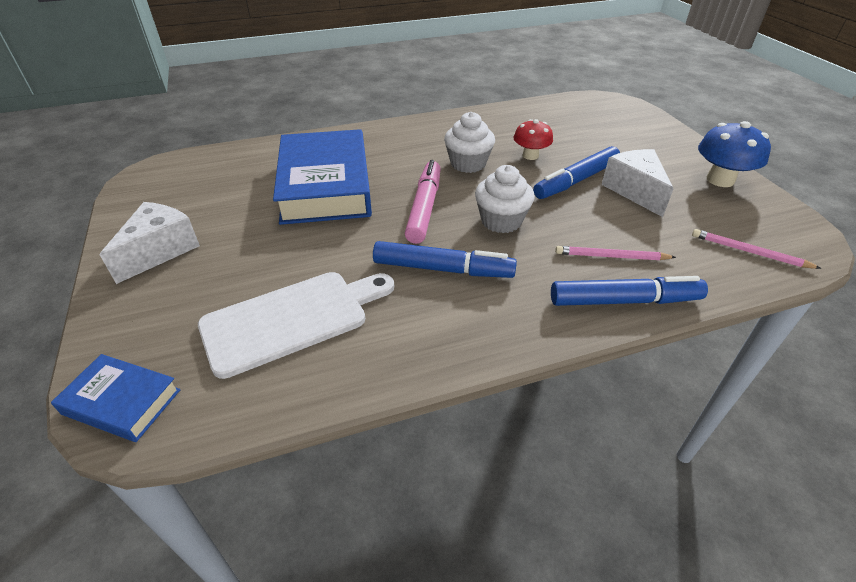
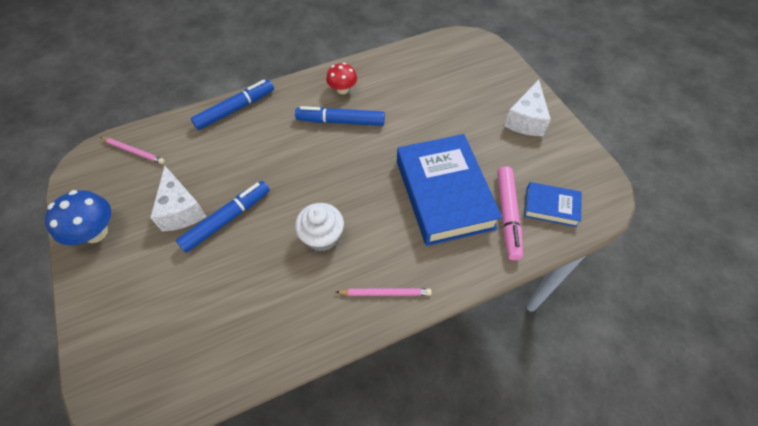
camera: 175 degrees right, 15 degrees up
blue book [51,354,180,442] -> blue book moved to [524,182,582,227]
white cutting board [198,272,394,379] -> none
pink marker [405,160,441,244] -> pink marker moved to [497,166,523,260]
white cupcake [475,165,535,233] -> none
red mushroom [514,119,553,160] -> red mushroom moved to [326,63,357,94]
blue marker [551,276,708,306] -> blue marker turned 150 degrees clockwise [191,80,274,130]
pink pencil [555,246,676,260] -> pink pencil moved to [336,288,432,296]

